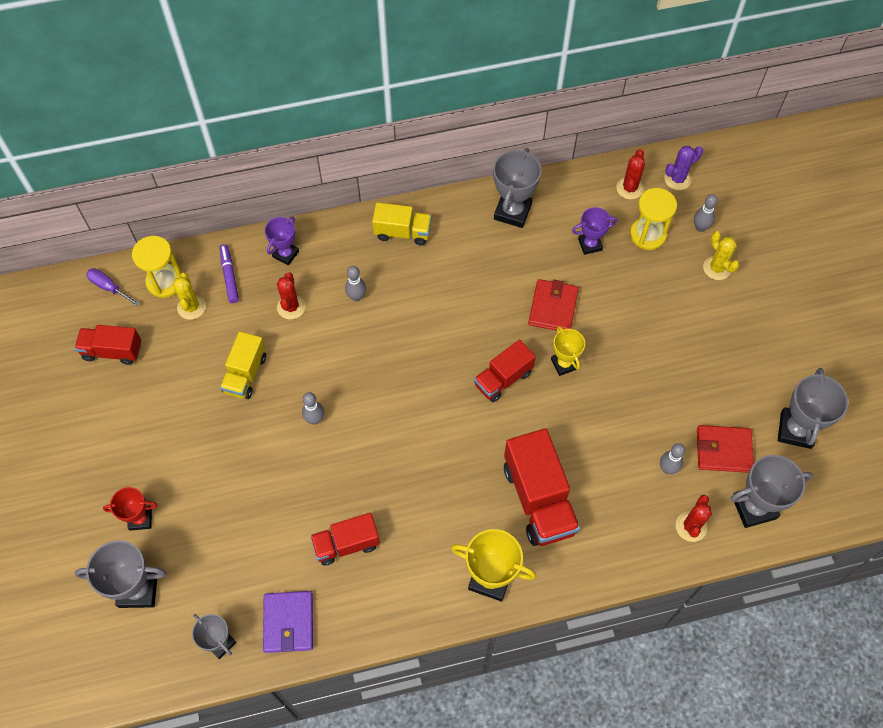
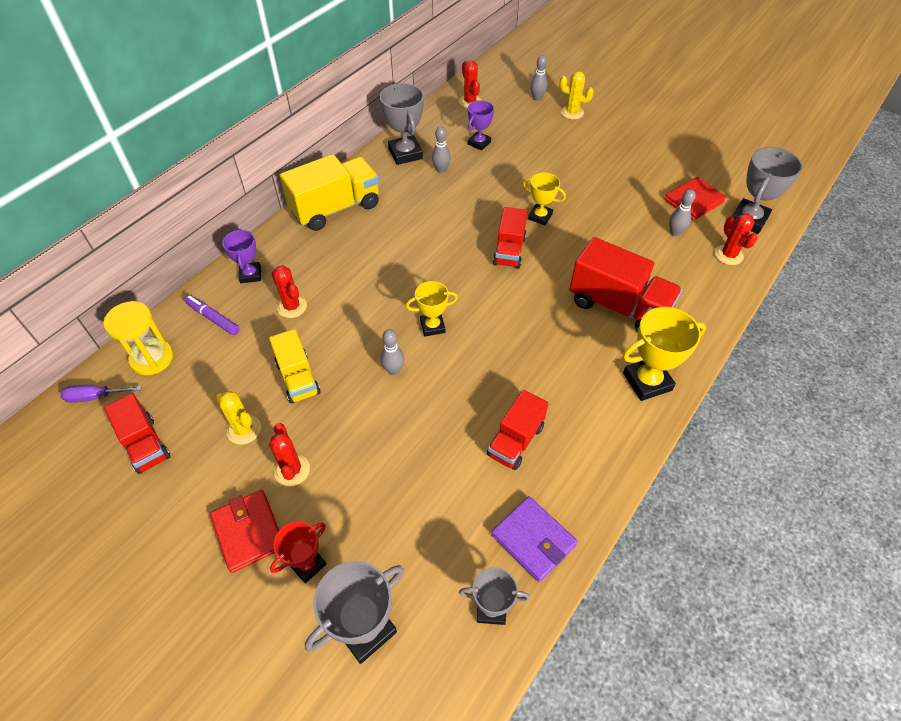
camera: 40 degrees left, 10 degrees down
red truck [75,325,141,365] -> red truck turned 90 degrees counterclockwise [104,394,171,474]
yellow cactus [173,273,206,320] -> yellow cactus moved to [216,391,261,445]
grey bowling pin [345,266,366,301] -> grey bowling pin moved to [432,126,451,173]
yellow truck [372,202,432,245] -> yellow truck [280,154,379,231], size x1.62
red wallet [528,279,579,331] -> red wallet moved to [210,490,279,573]
yellow hourglass [630,188,677,250] -> none
purple cactus [664,146,703,190] -> none
grey trophy [778,368,848,449] -> none
none -> red cactus [269,423,310,486]
none -> yellow trophy [406,281,458,336]

